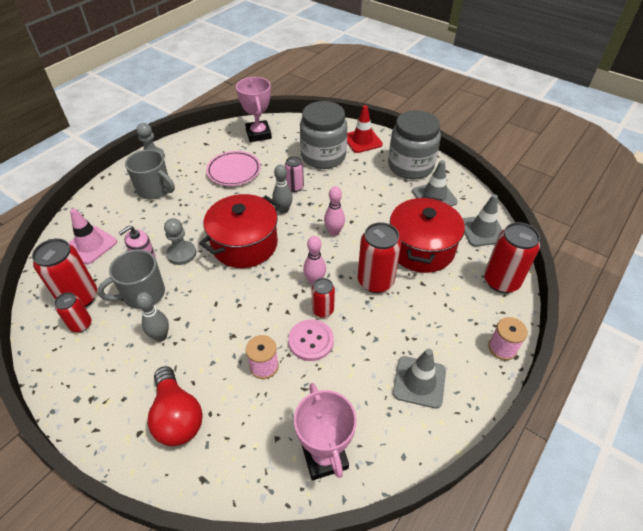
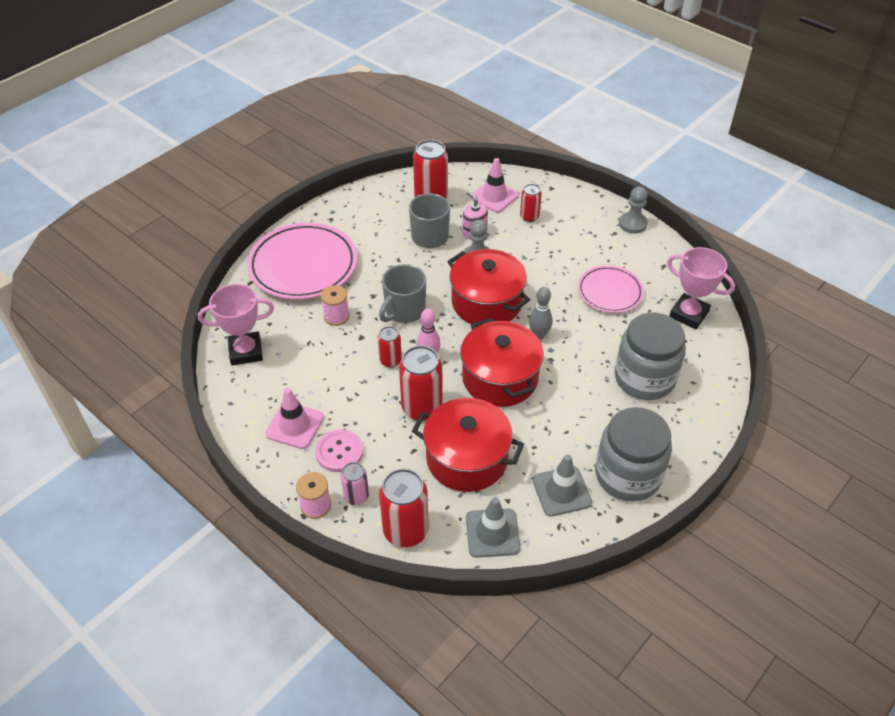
camera: 95 degrees right, 0 degrees up
red can [54,292,92,332] -> red can moved to [520,184,542,222]
grey mug [125,150,175,199] -> grey mug moved to [379,264,426,323]
grey bowling pin [136,292,169,342] -> none
red light bulb [147,366,203,446] -> pink plate [247,222,357,300]
pink trophy [236,77,272,142] -> pink trophy turned 45 degrees clockwise [667,247,735,329]
pink can [285,156,304,192] -> pink can moved to [341,462,369,505]
pink button [288,319,334,361] -> pink button moved to [315,430,363,472]
pink bowling pin [324,186,345,236] -> red pot [460,318,544,407]
red traffic cone [347,105,383,153] -> none
grey traffic cone [393,348,446,409] -> pink traffic cone [265,388,324,449]

